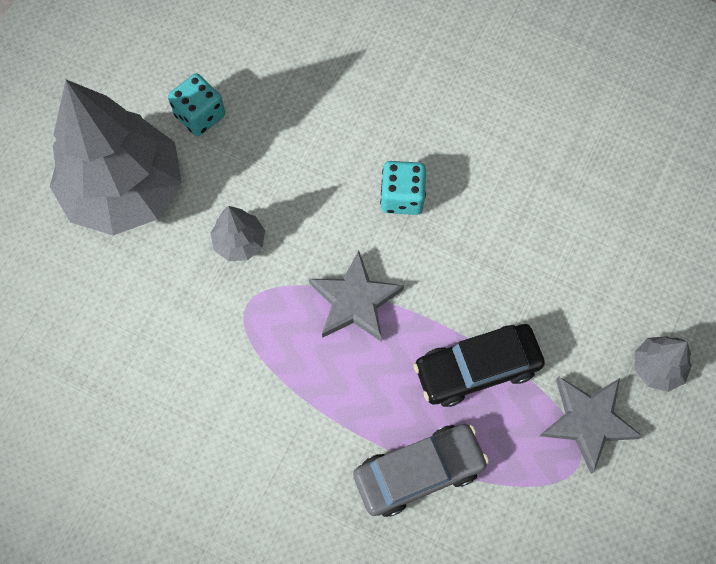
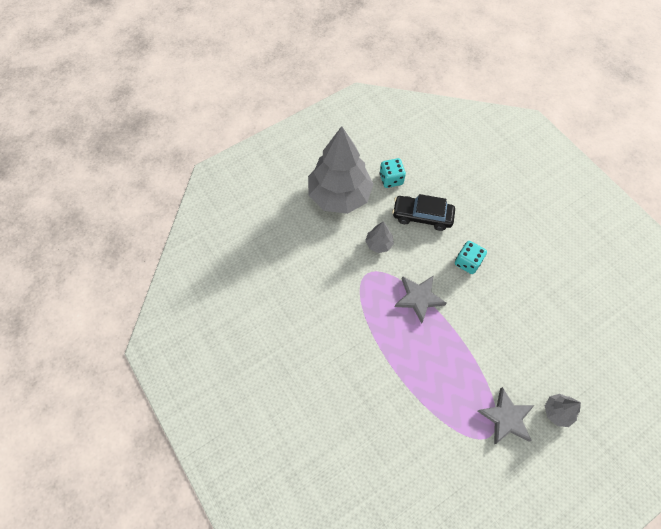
camera: 30 degrees right, 5 degrees down
grey car [353,424,489,517] -> none
black car [414,324,545,407] -> black car moved to [392,194,455,231]

